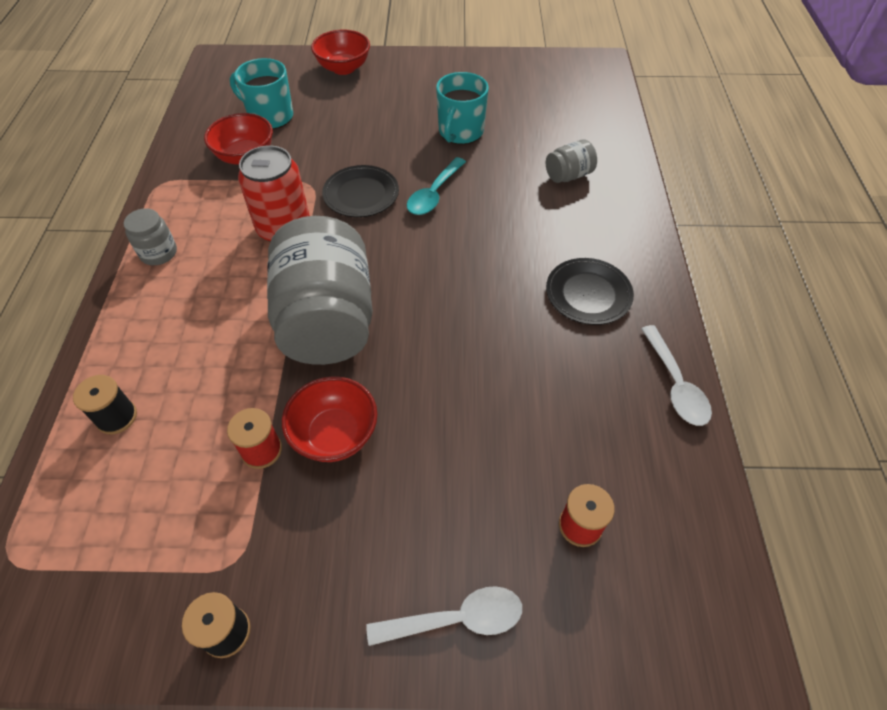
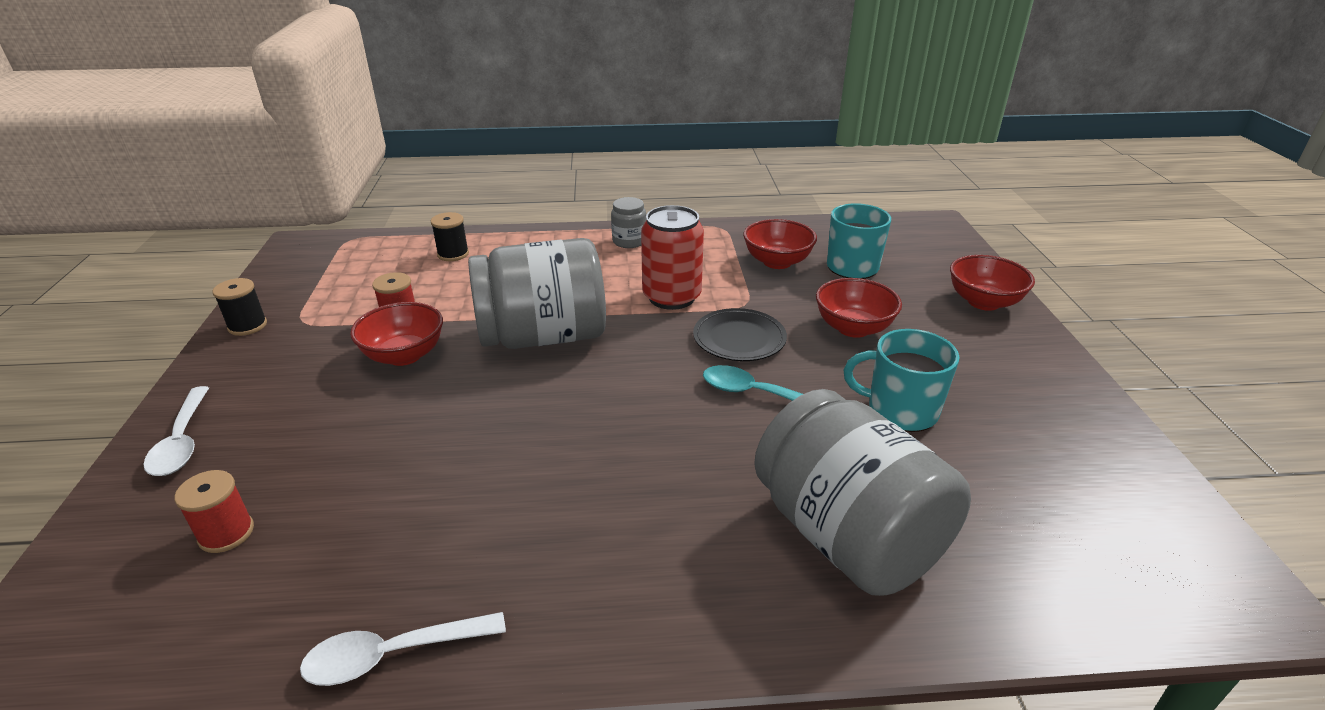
camera: 85 degrees right, 20 degrees down
grey jar [546,139,597,183] -> grey jar [754,389,971,596], size x2.34
black plate [546,258,634,325] -> none
none -> red bowl [816,278,902,338]

